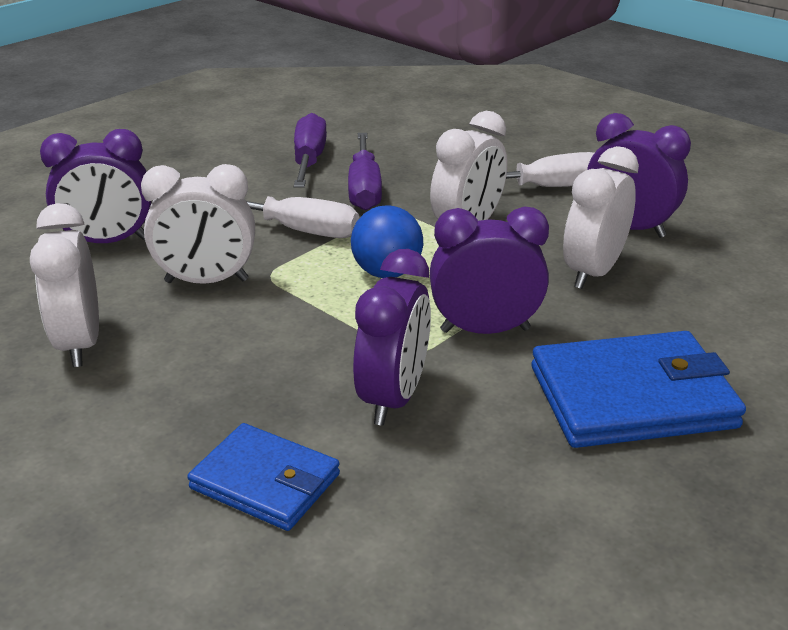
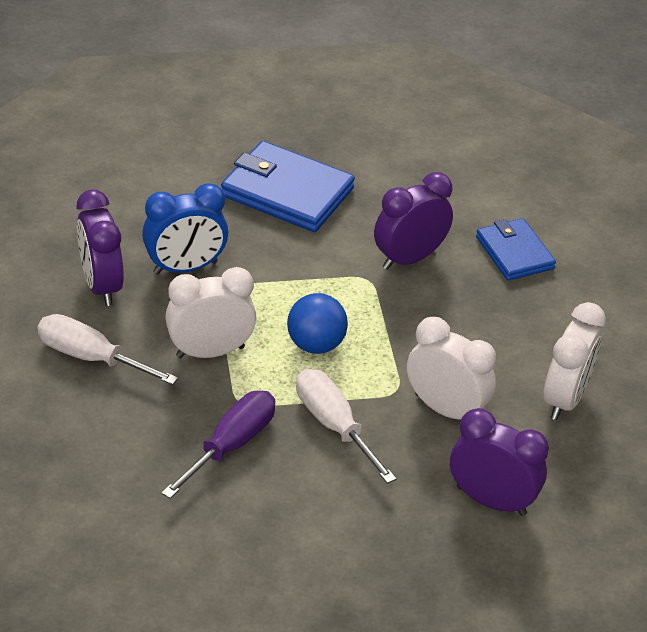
camera: 145 degrees left, 10 degrees up
purple screwdriver [294,113,327,188] -> none
purple clock [430,206,549,334] -> none
white clock [563,146,639,289] -> blue clock [142,183,228,274]

